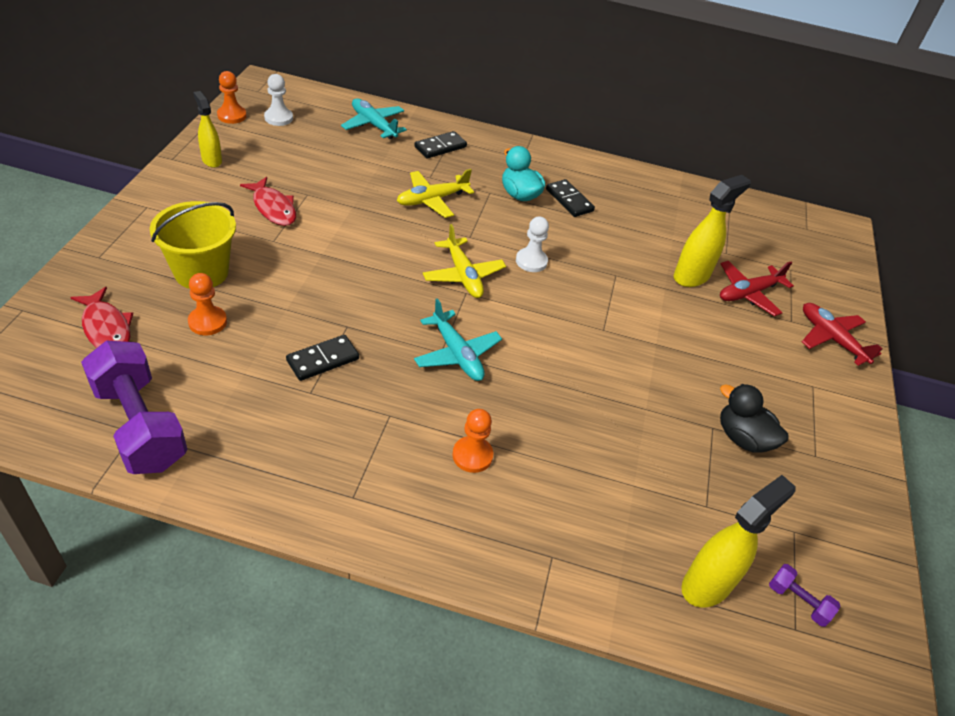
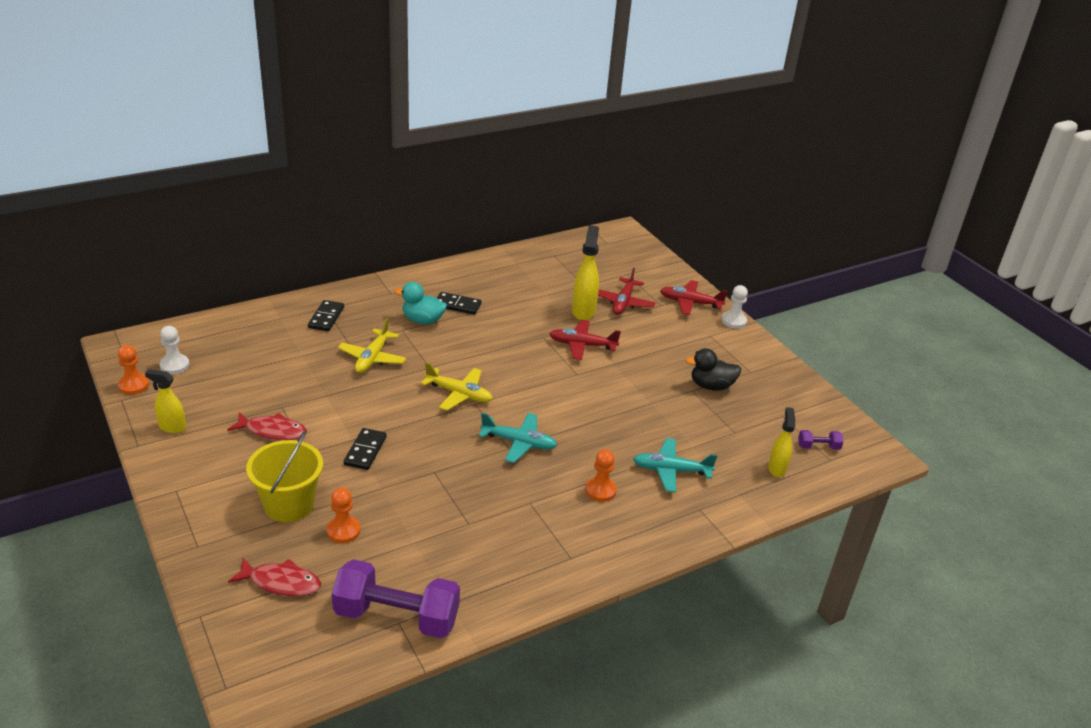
camera: 40 degrees left, 10 degrees down
black domino [286,335,359,381] -> black domino moved to [344,428,387,470]
turquoise plane [341,98,407,139] -> turquoise plane moved to [633,438,717,492]
white pawn [516,217,549,272] -> white pawn moved to [722,285,748,329]
yellow spray bottle [682,475,796,608] -> yellow spray bottle [768,407,795,477], size x0.64
none -> red plane [549,320,621,360]

